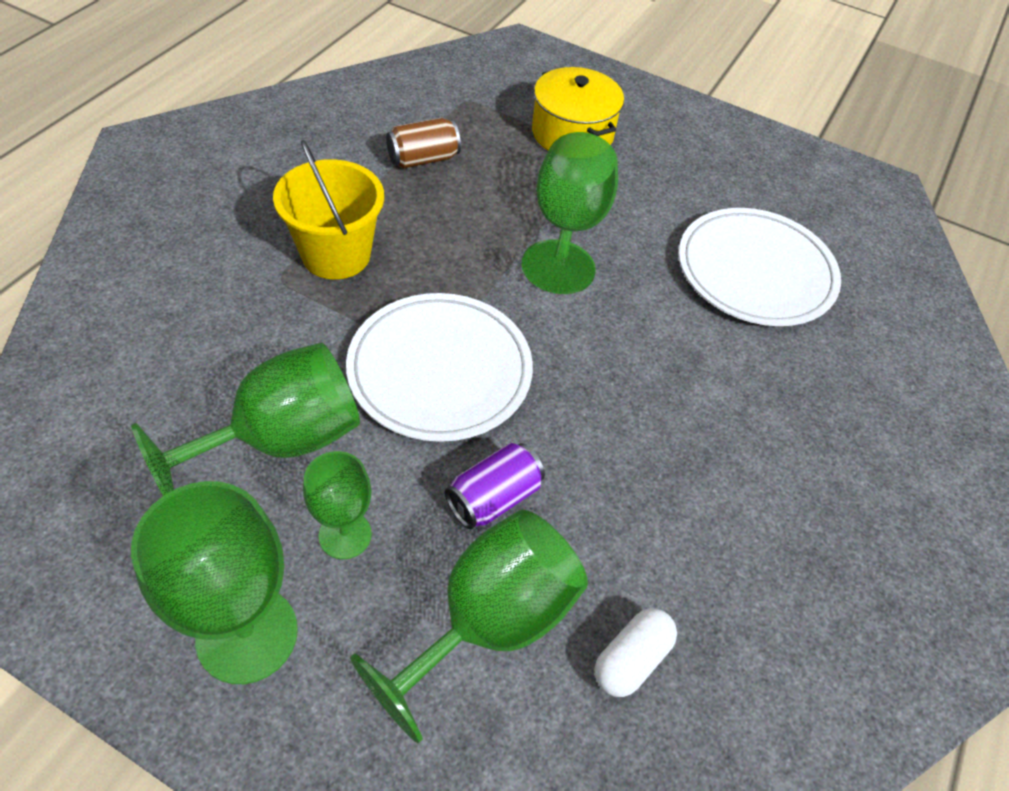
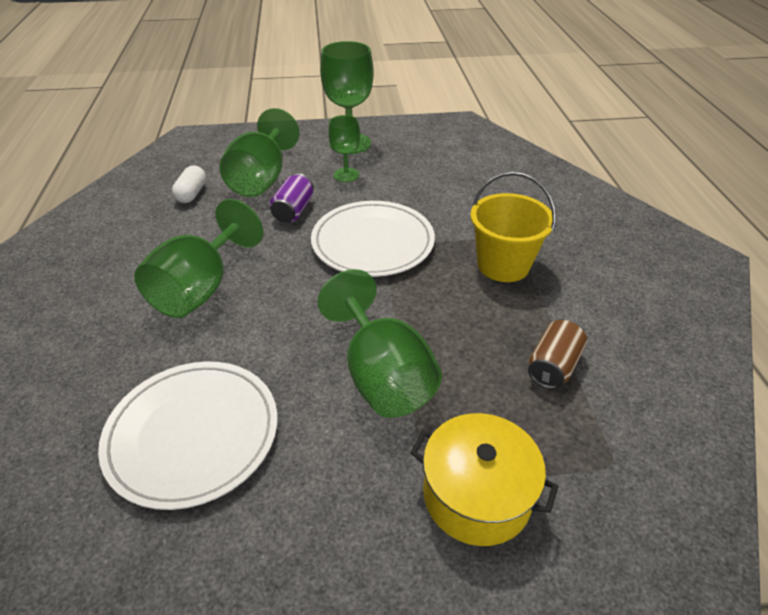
camera: 150 degrees right, 10 degrees down
green goblet [131,342,360,496] -> green goblet moved to [134,199,263,318]

